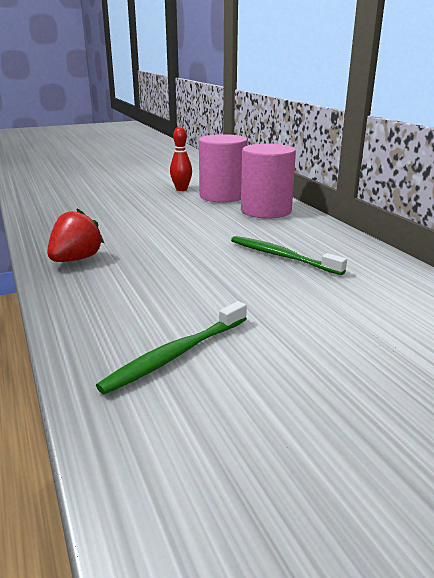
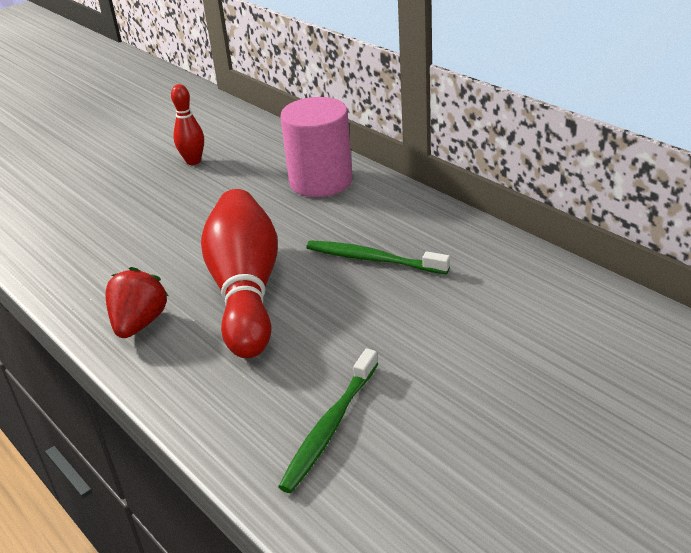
camera: 15 degrees left, 10 degrees up
pink cylinder [199,134,247,203] -> none
none -> red bowling pin [201,189,278,358]

